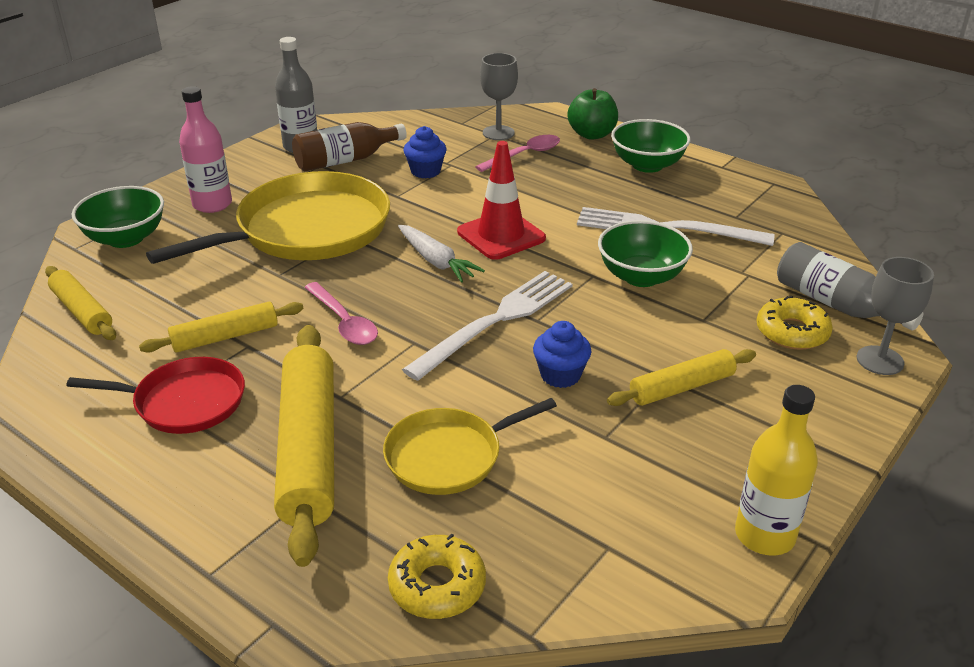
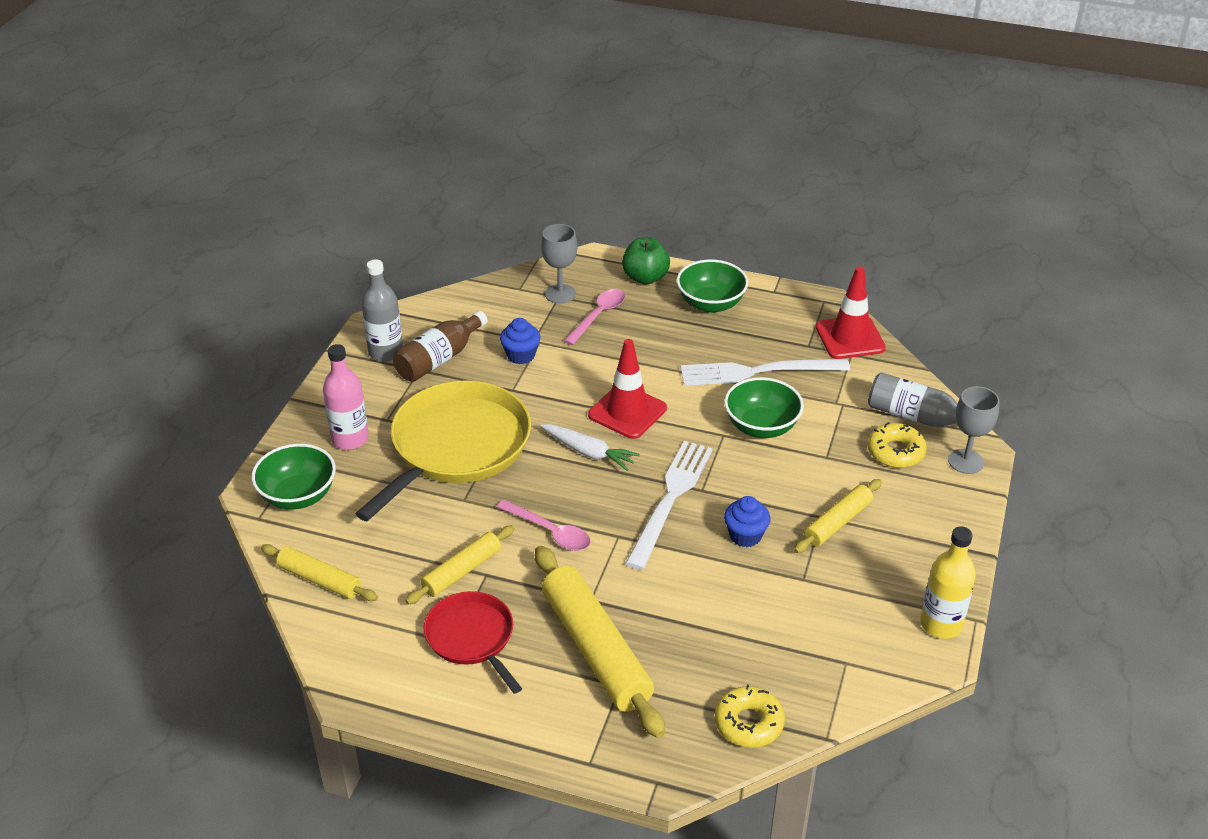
camera: 20 degrees left, 5 degrees up
red pan [66,357,245,434] -> red pan turned 105 degrees counterclockwise [424,591,522,694]
yellow pan [383,398,557,495] -> none
none -> red traffic cone [816,266,886,359]

